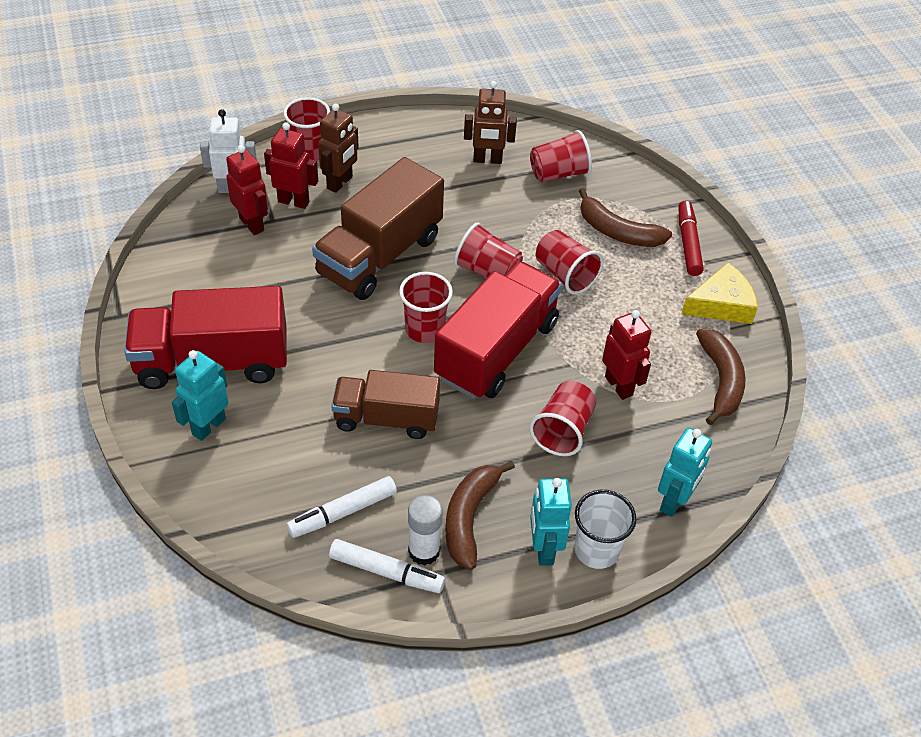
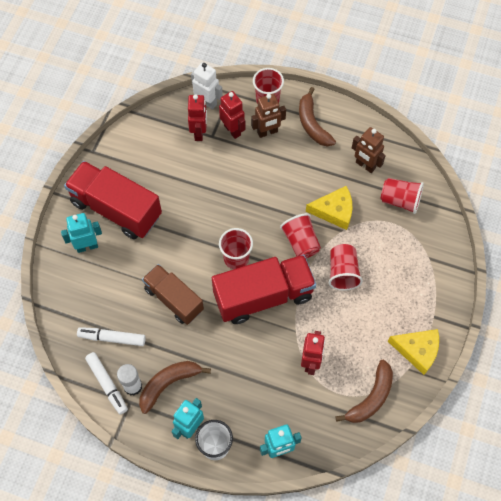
camera: 40 degrees right, 15 degrees up
brown truck [312,157,444,300] -> none
red cup [529,381,596,456] -> none
brown banana [579,188,672,247] -> brown banana moved to [299,87,336,147]
red marker [678,201,704,276] -> none
none -> yellow cheese [306,186,352,230]

